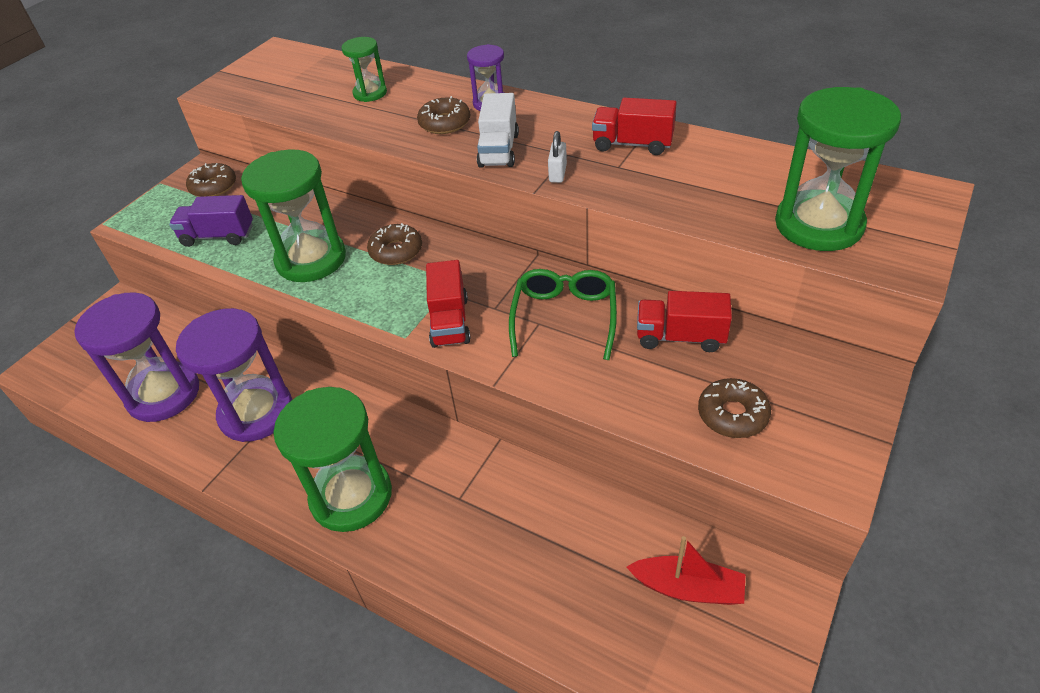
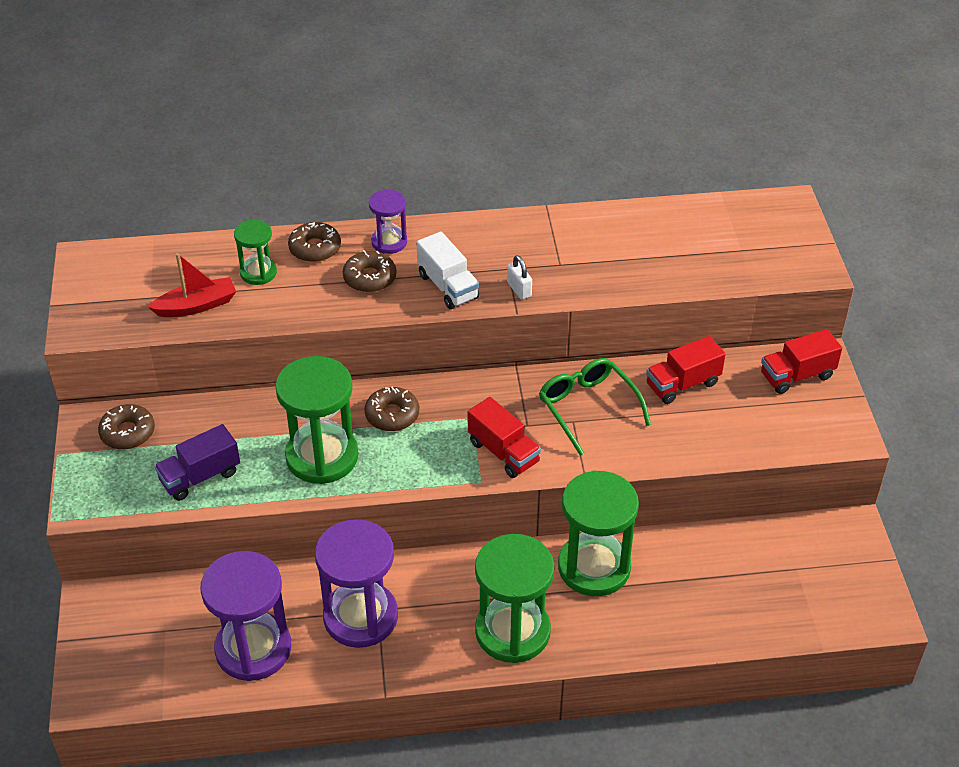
camera: 40 degrees left, 0 degrees up
red truck [592,98,677,155] -> red truck moved to [761,329,842,394]
red boat [627,536,745,605] -> red boat moved to [148,253,236,317]
brown donut [698,378,771,438] -> brown donut moved to [288,222,341,262]
green hourglass [775,87,901,251] -> green hourglass moved to [558,471,639,596]

